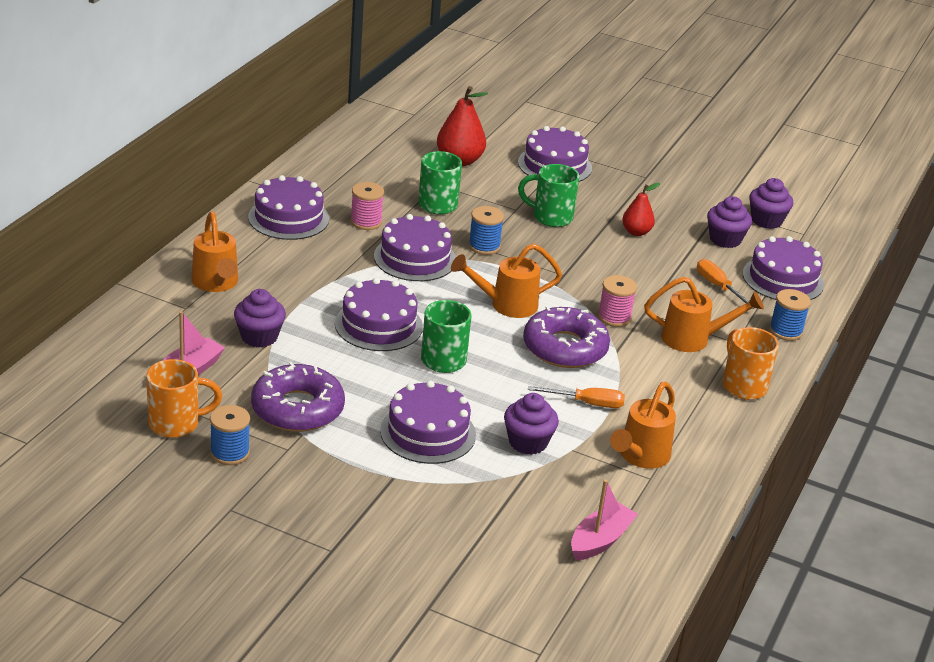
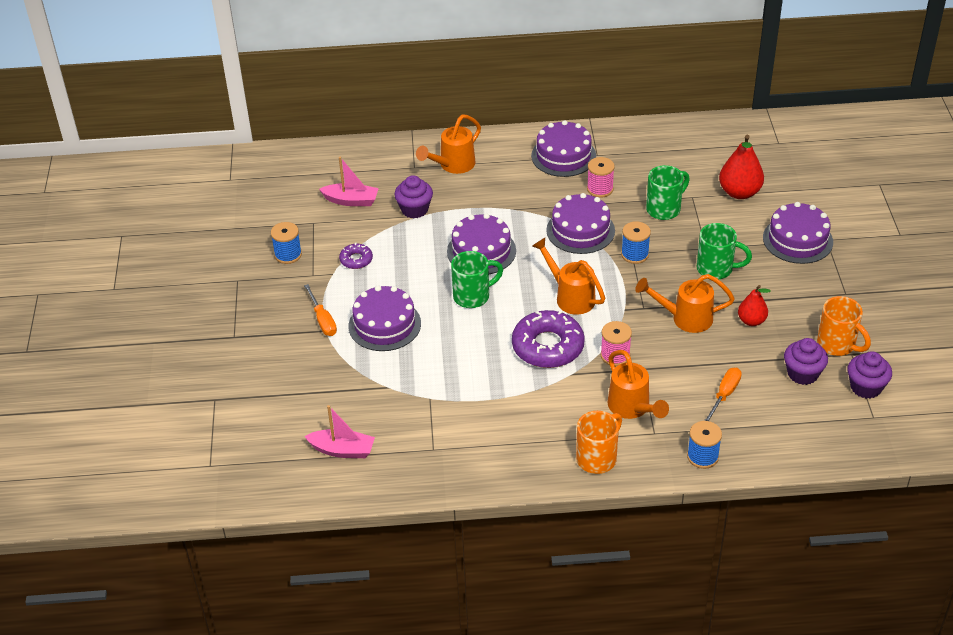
camera: 65 degrees right, 10 degrees up
orange mug [146,359,222,438] -> orange mug moved to [817,296,871,356]
purple donut [251,362,345,432] -> purple donut [339,243,373,269], size x0.49
purple cupcake [504,393,559,455] -> none
green mug [518,164,580,227] -> green mug turned 120 degrees clockwise [697,223,752,279]
orange screwdriver [528,386,625,408] -> orange screwdriver moved to [304,284,337,336]
orange watering can [610,382,676,469] -> orange watering can moved to [635,274,735,333]
purple cake [743,236,824,300] -> none

